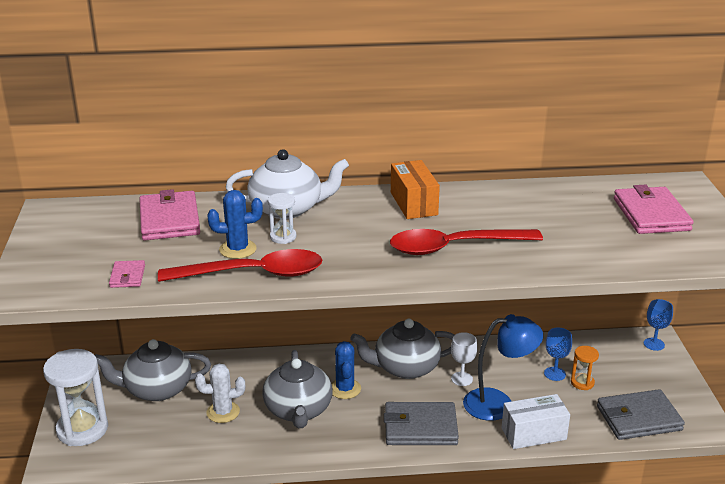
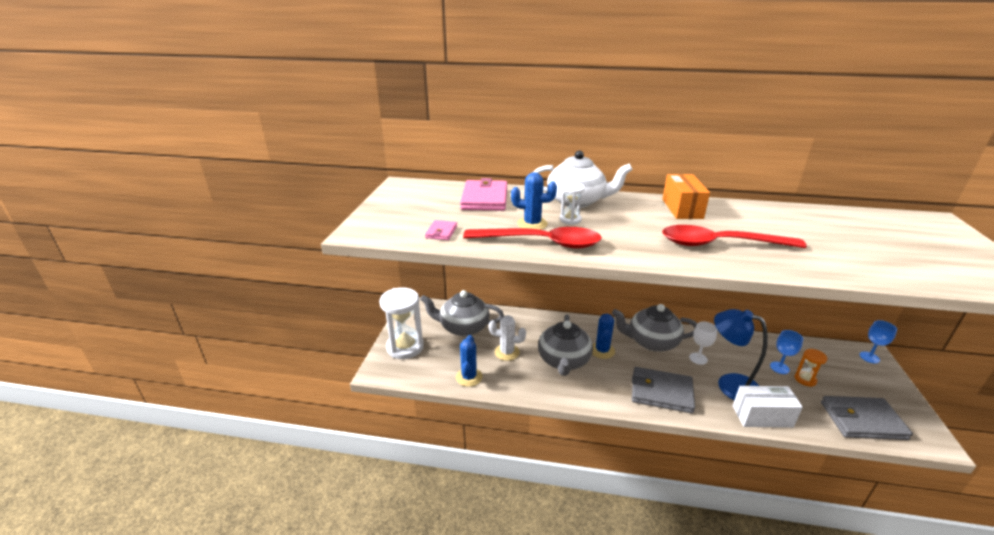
camera: 15 degrees right, 0 degrees up
blue lamp [463,314,543,421] -> blue lamp turned 150 degrees counterclockwise [714,309,768,400]
pink wallet [614,185,694,234] -> none
none -> blue cactus [456,335,482,387]

